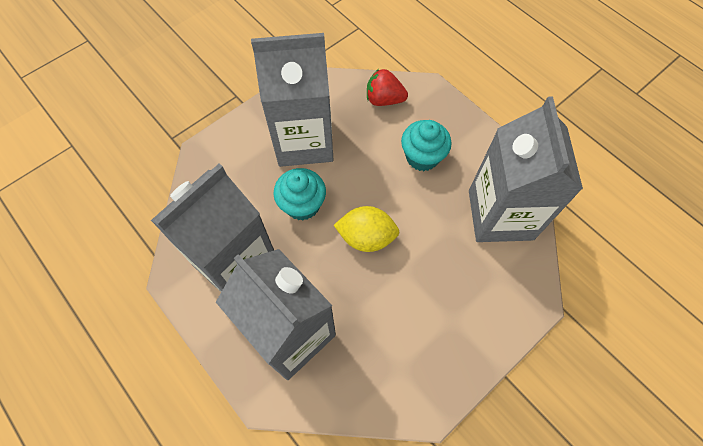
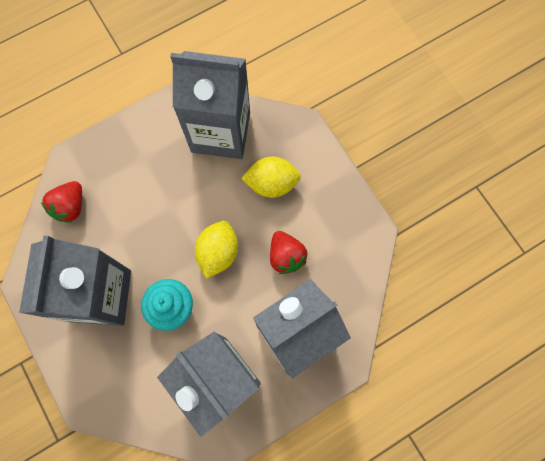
camera: 80 degrees left, 10 degrees up
turquoise cupcake [401,120,452,171] -> none
none -> yellow lemon [241,157,301,198]
none -> red strawberry [270,231,308,274]

